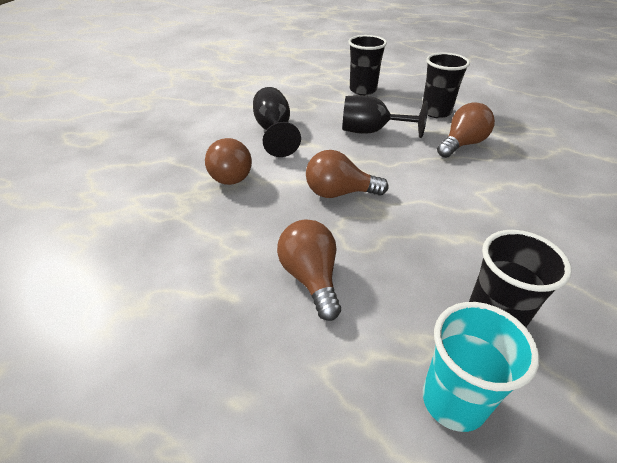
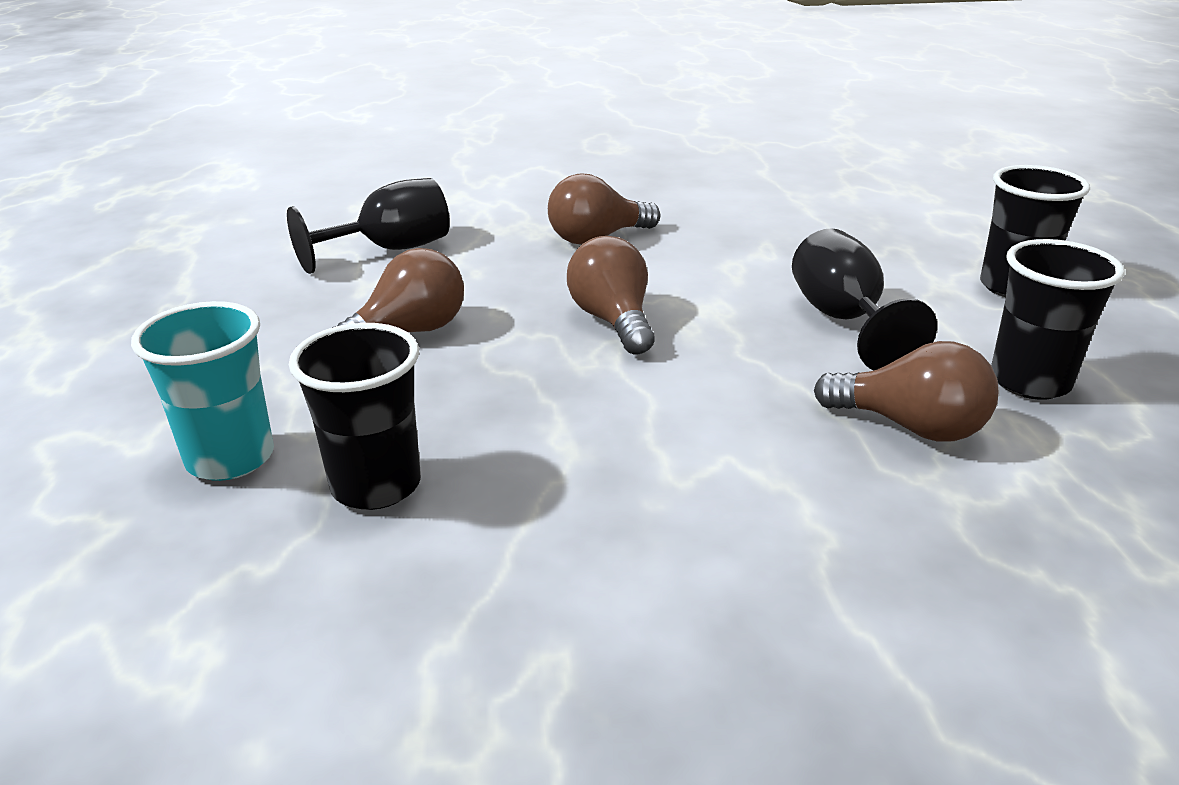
camera: 70 degrees right, 10 degrees down
black goblet [253,87,301,157] -> black goblet moved to [287,178,450,274]

